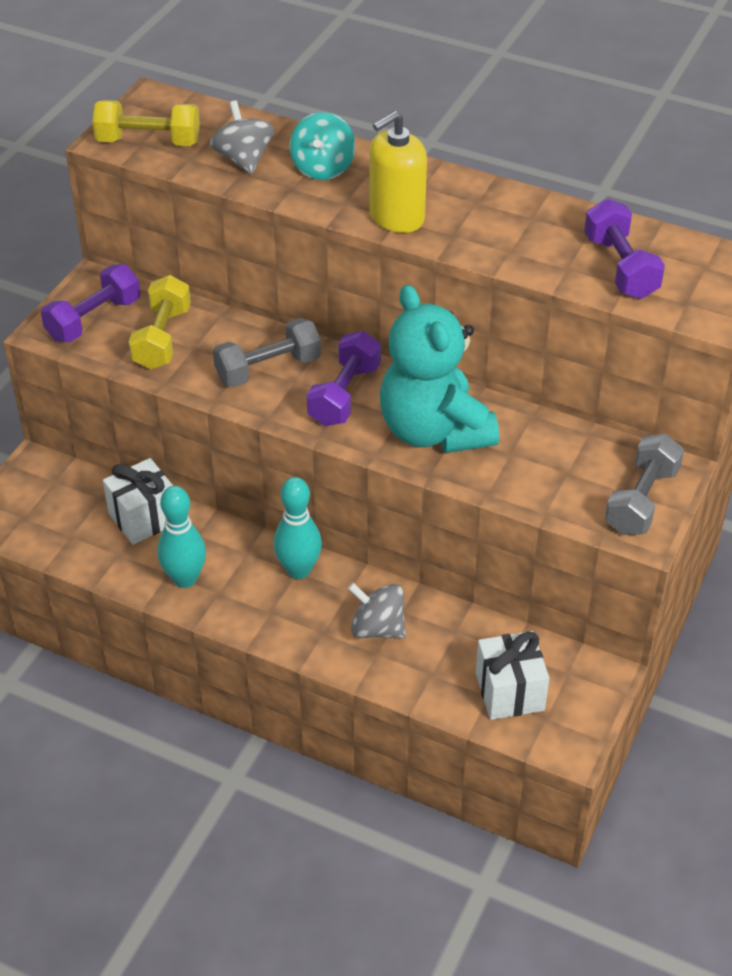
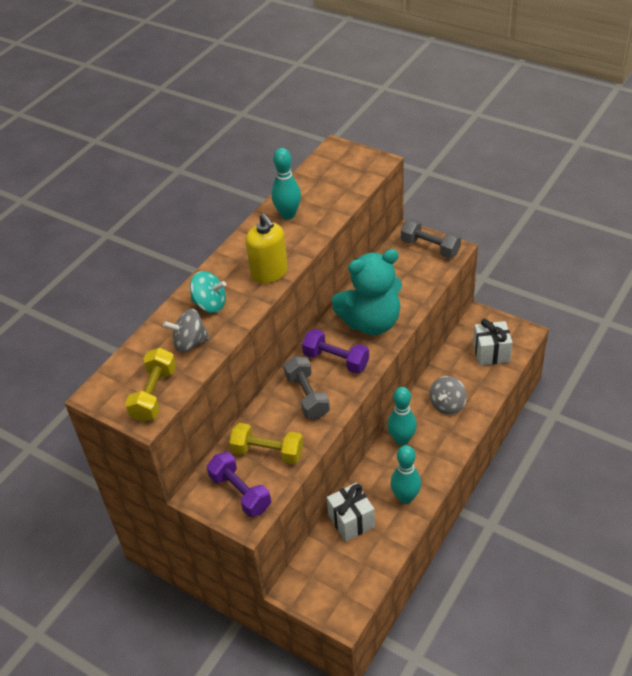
camera: 80 degrees left, 0 degrees up
purple dumbbell [584,199,665,299] -> none
none -> turquoise bowling pin [271,148,301,220]

